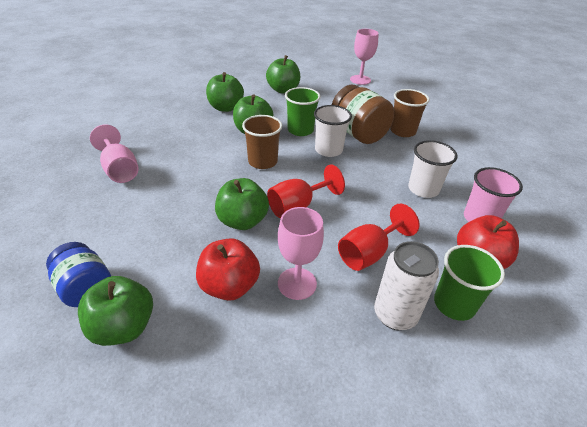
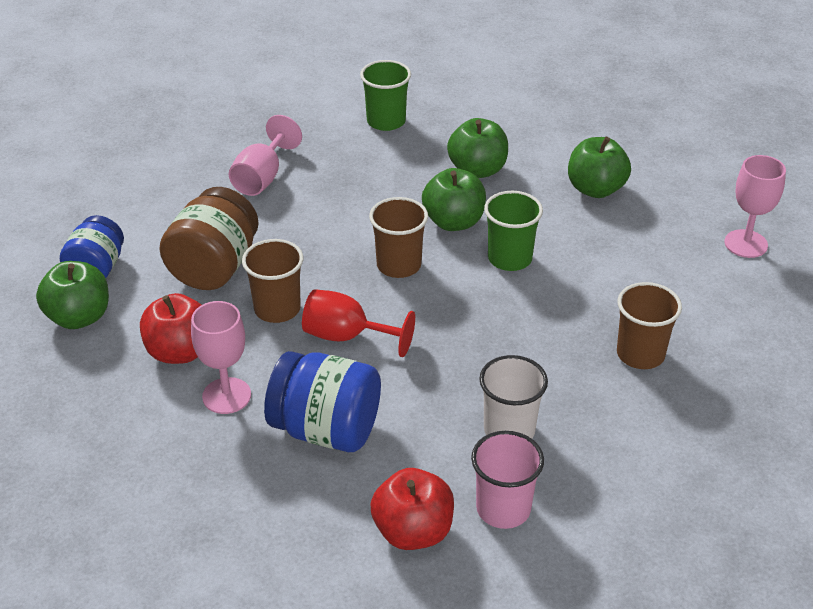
camera: 55 degrees right, 0 degrees up
green apple [215,178,269,230] -> brown cup [242,239,303,323]
white cup [314,105,352,157] -> none
brown jar [332,85,394,144] -> brown jar moved to [159,187,259,290]
red goblet [338,204,420,271] -> blue jar [264,351,381,452]
white can [374,241,439,330] -> none
green cup [434,245,505,321] -> green cup moved to [360,60,411,131]

